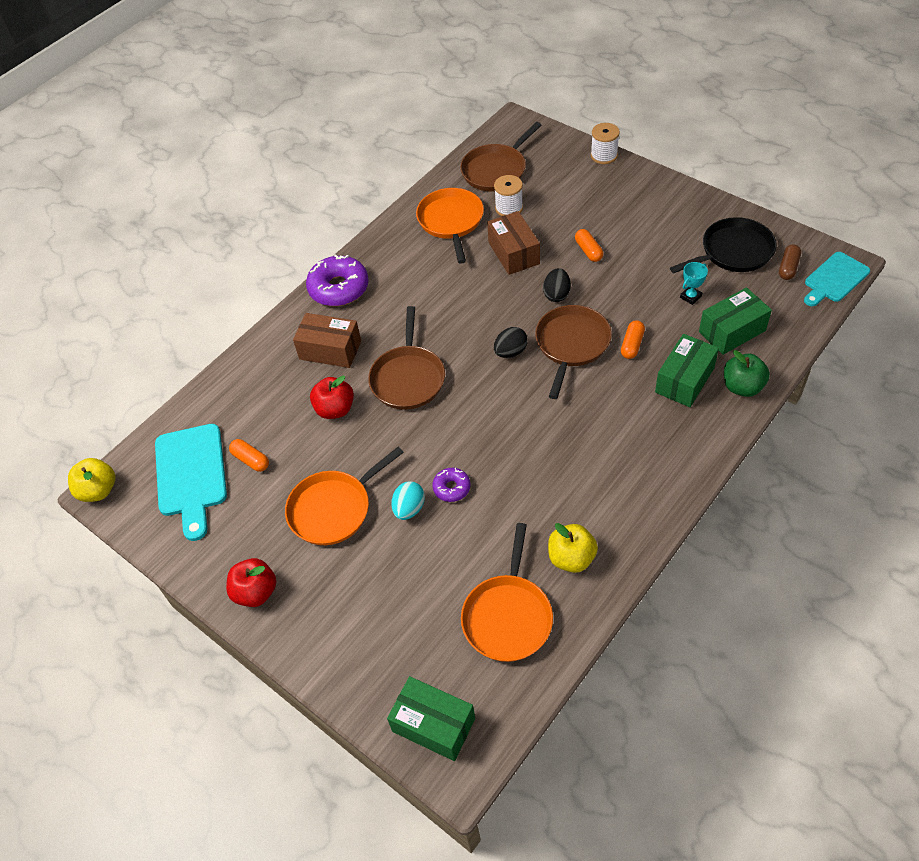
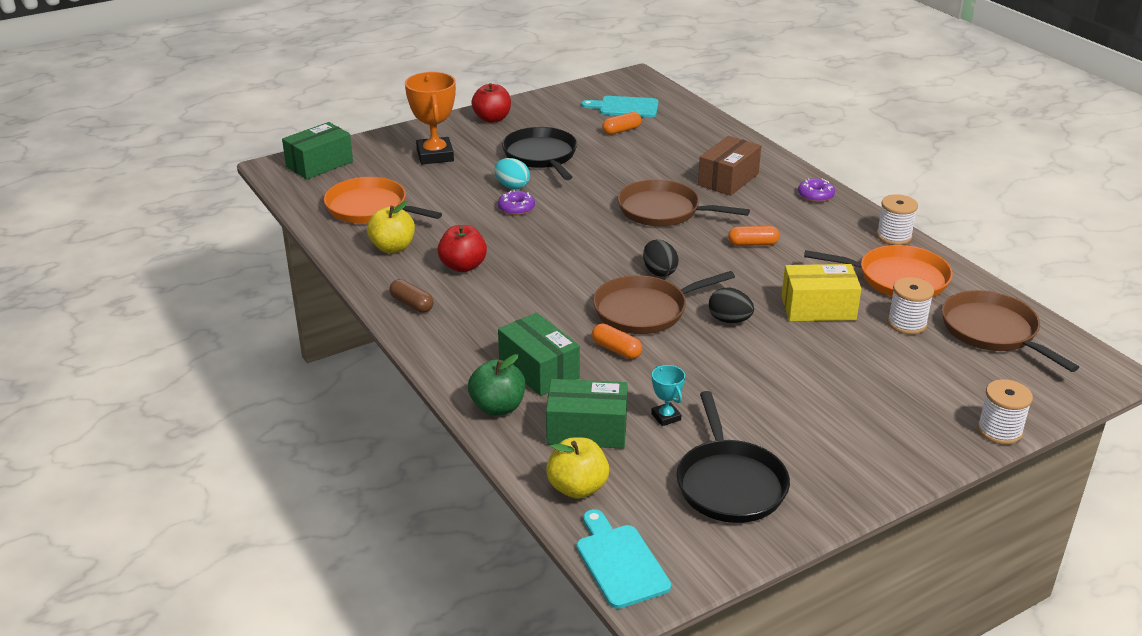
camera: 105 degrees right, 20 degrees down
yellow apple [68,458,115,502] -> yellow apple moved to [546,437,609,499]
turquoise cutting board [155,424,227,541] -> turquoise cutting board [581,96,658,117], size x0.67
orange pan [285,447,404,545] -> black pan [502,127,577,180]
purple donut [306,254,369,306] -> purple donut [798,178,835,202], size x0.52
red apple [310,376,354,419] -> red apple moved to [437,225,487,272]
brown box [487,211,540,275] -> yellow box [782,264,862,321]
brown pan [535,305,612,399] -> brown pan turned 120 degrees clockwise [593,271,735,334]
orange capsule [575,229,603,262] -> orange capsule moved to [728,226,780,246]
green box [699,287,772,355] -> green box turned 75 degrees counterclockwise [546,379,628,449]
brown capsule [779,244,801,280] -> brown capsule moved to [389,279,433,313]
none -> orange trophy [405,72,456,165]
none -> white spool [876,194,918,245]

